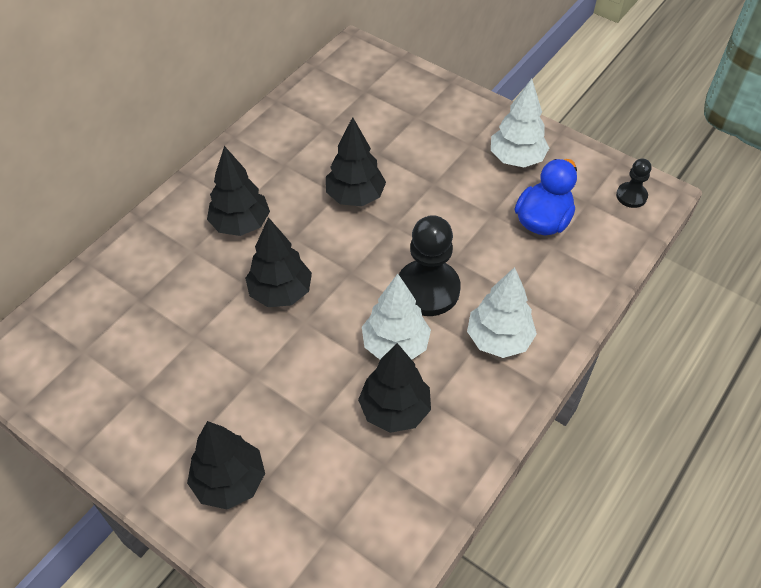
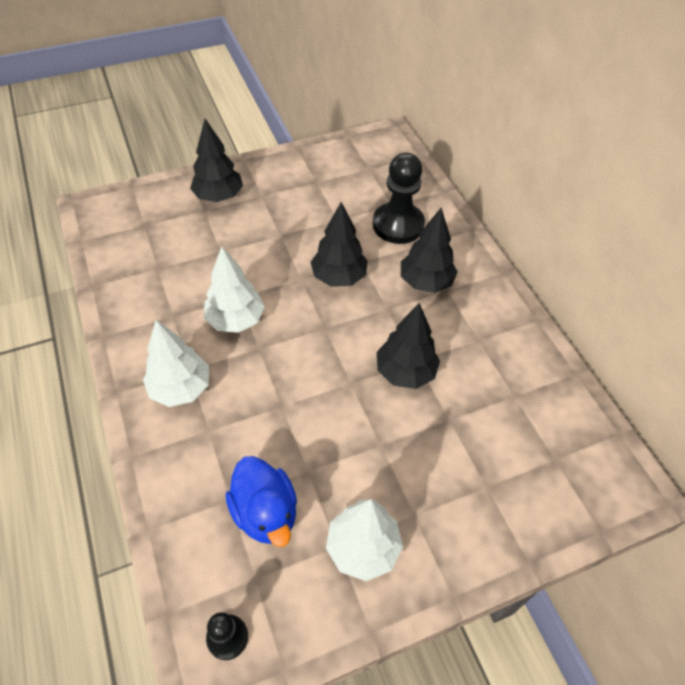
camera: 120 degrees right, 0 degrees up
black tree [358,343,431,433] -> none
black pawn [399,215,461,316] -> black pawn moved to [373,153,425,244]

